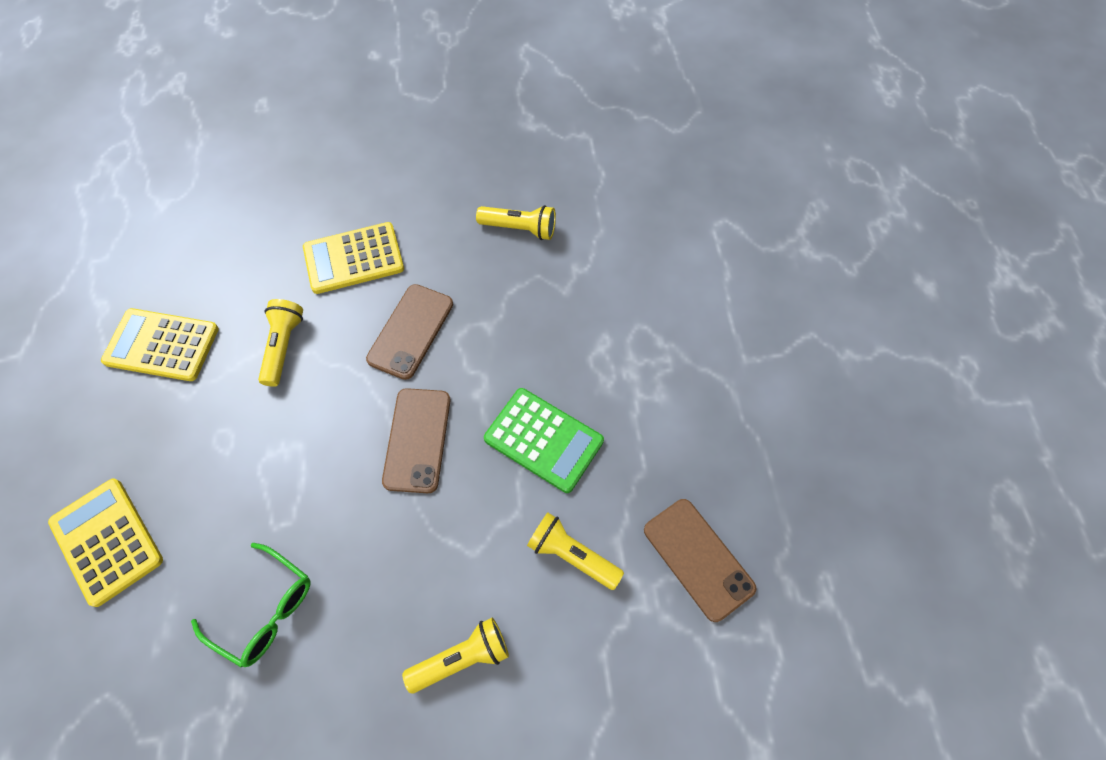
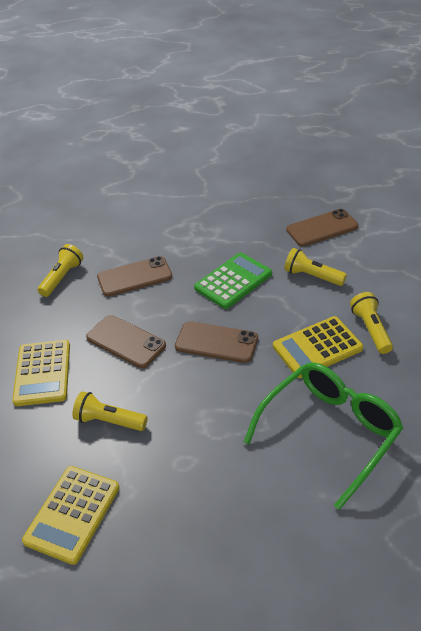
camera: 75 degrees left, 20 degrees down
yellow calculator [48,478,163,607] -> yellow calculator moved to [273,316,363,378]
green glasses [191,543,311,667] -> green glasses [244,362,403,510], size x1.64
yellow flashlight [527,512,624,590] -> yellow flashlight turned 75 degrees clockwise [284,248,347,286]
none -> brown phone [97,256,172,297]

